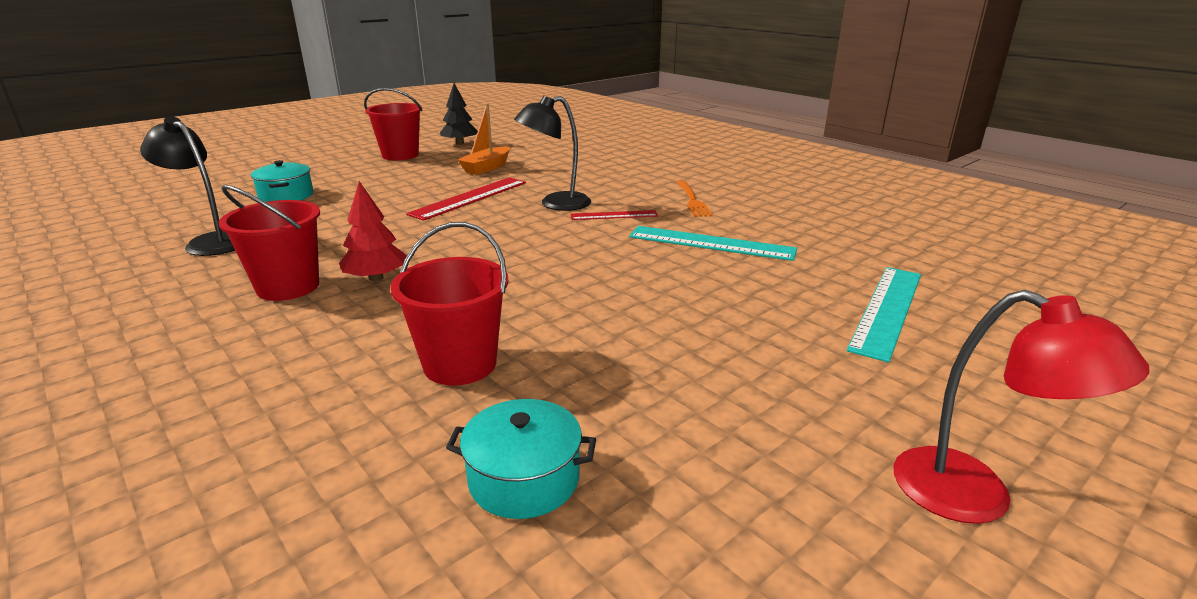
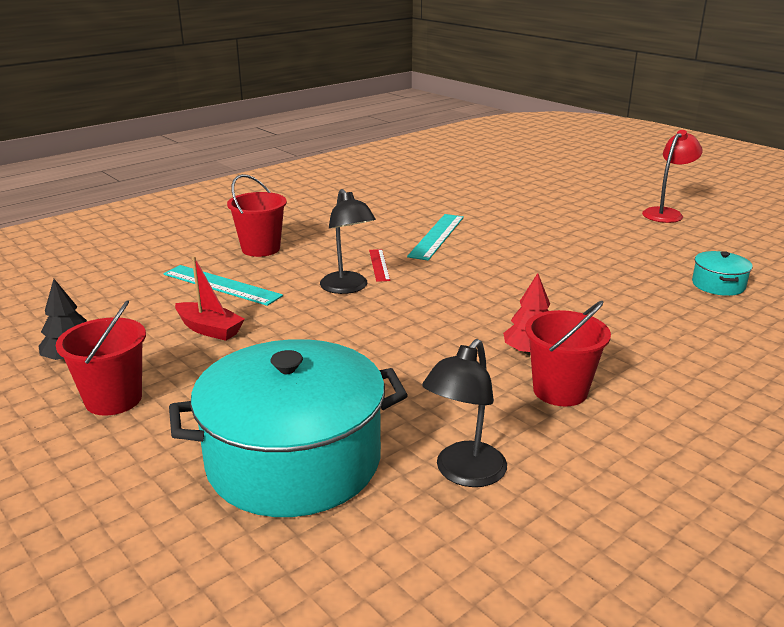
camera: 90 degrees left, 0 degrees up
turquoise pot [251,160,313,202] -> turquoise pot [169,339,408,517], size x2.35
red bucket [390,222,509,386] -> red bucket moved to [227,174,287,257]
red ruler [406,177,526,221] -> none
orange boat [458,103,510,175] -> red boat [175,256,245,341]
orange fork [677,181,713,217] -> none
turquoise ruler [847,267,921,363] -> turquoise ruler moved to [163,265,283,306]

